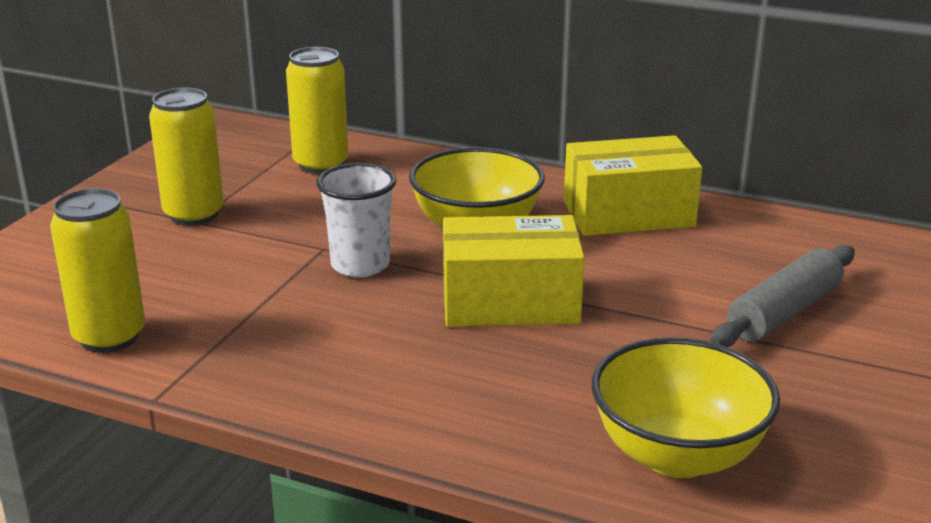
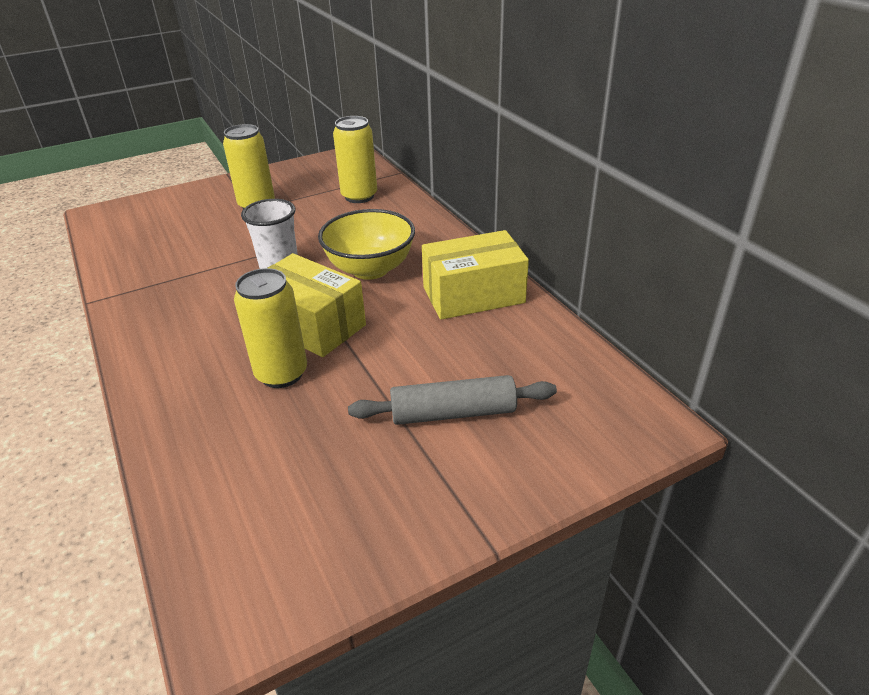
camera: 40 degrees right, 10 degrees up
yellow can [50,188,145,353] -> yellow can moved to [234,268,307,388]
yellow box [564,135,702,236] -> yellow box turned 45 degrees counterclockwise [422,230,529,320]
yellow bowl [592,337,780,478] -> none

